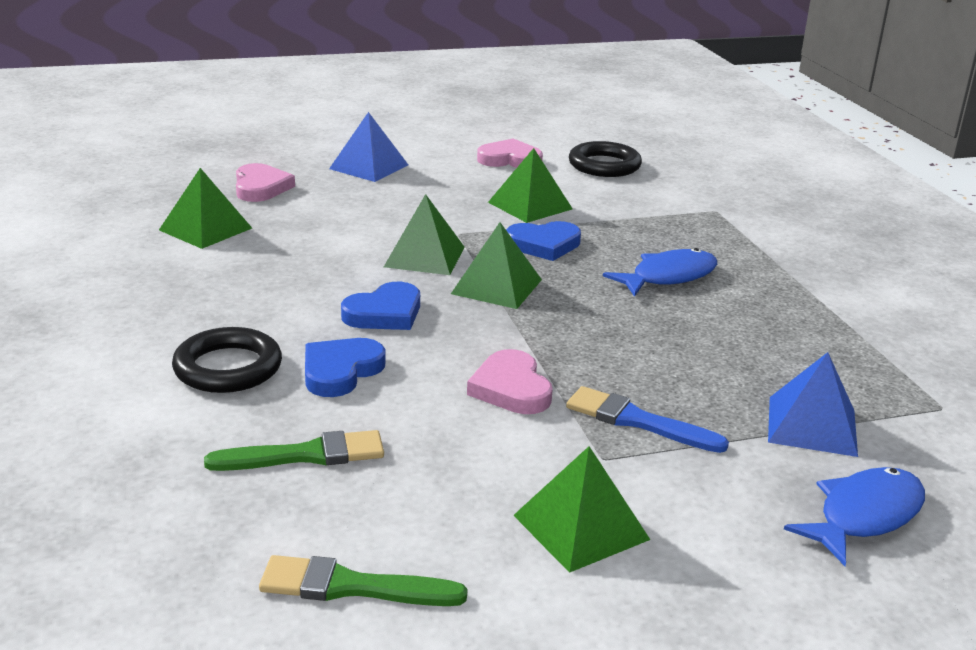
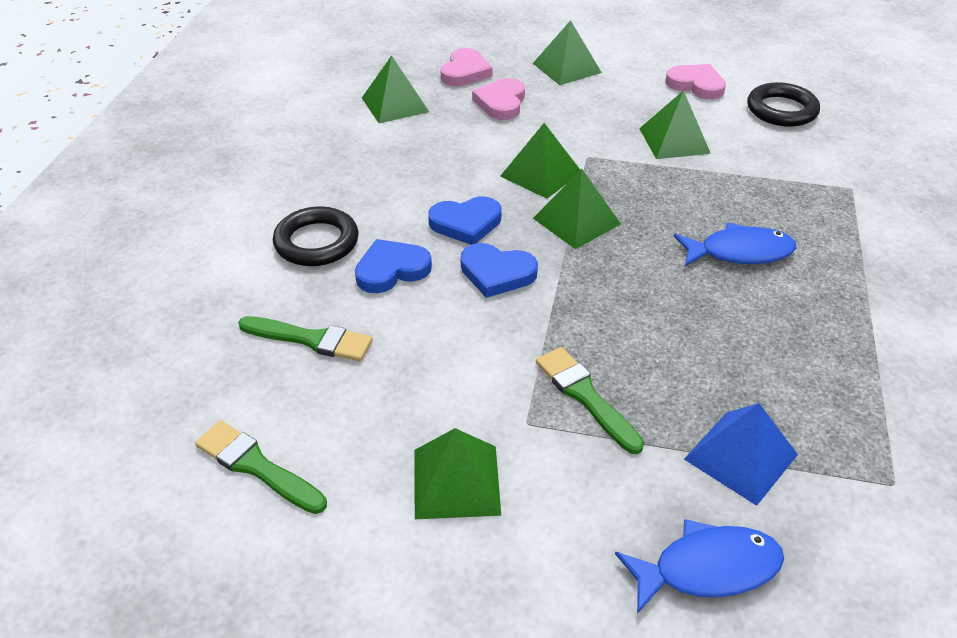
camera: 30 degrees right, 15 degrees up
blue pyramid [329,112,408,182] -> green pyramid [533,20,602,85]
pink heart [467,349,553,414] -> pink heart moved to [472,78,525,120]
blue heart [506,221,581,261] -> blue heart moved to [461,243,538,298]
blue brush [566,386,729,453] -> green brush [536,347,644,454]

